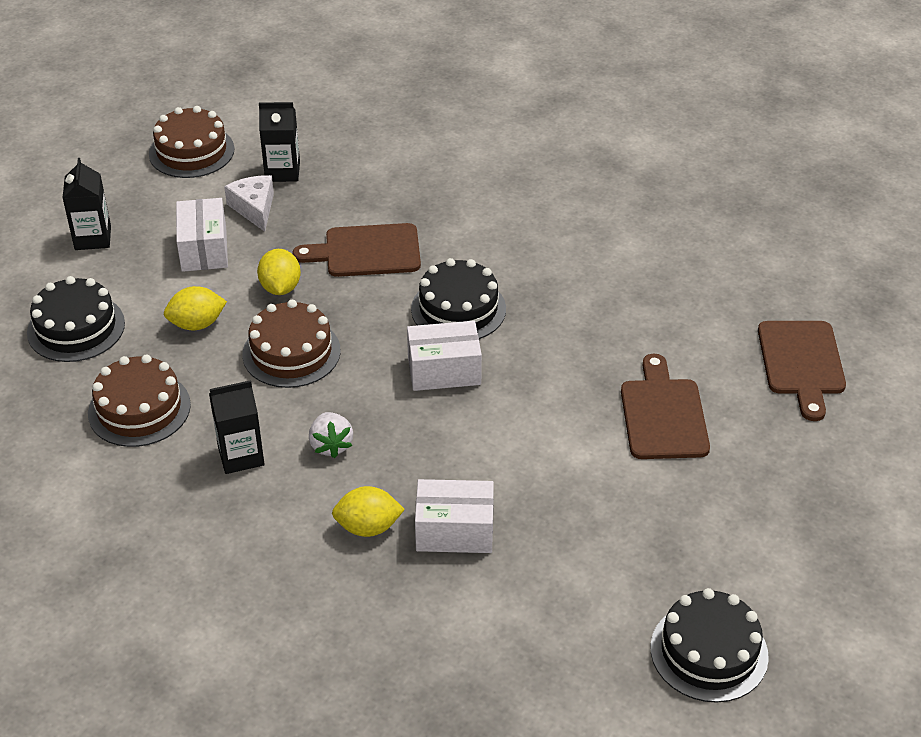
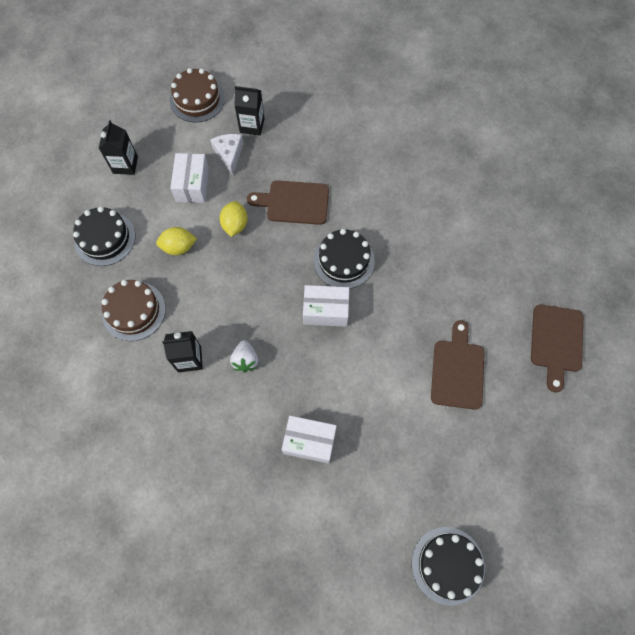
camera: 10 degrees right, 25 degrees up
brown cake [242,300,341,388] -> none
yellow lemon [332,486,405,537] -> none

